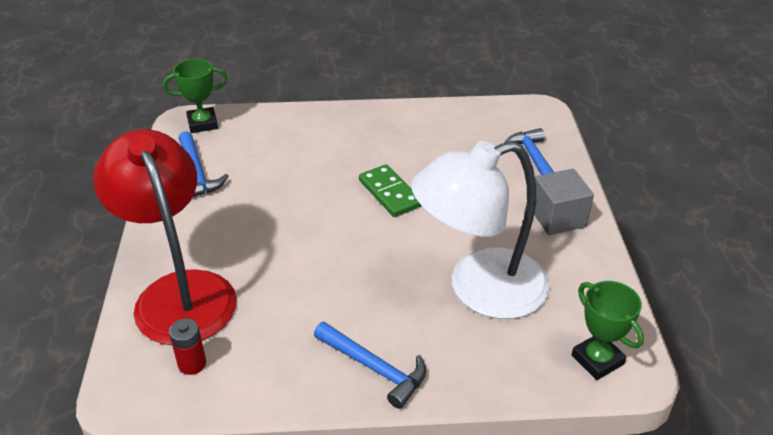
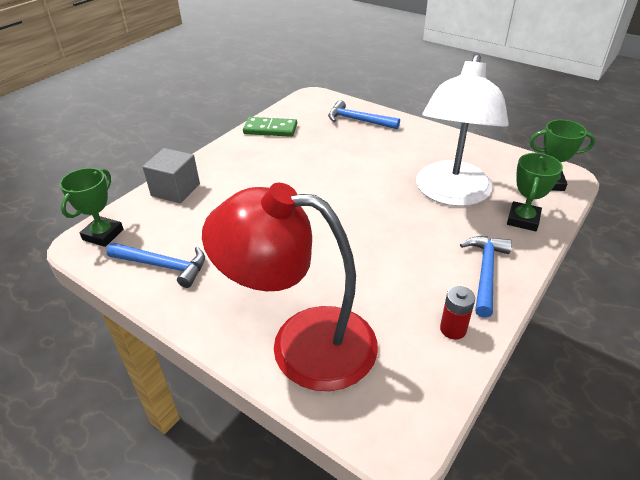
camera: 50 degrees left, 0 degrees up
red battery [169,318,206,375] -> red battery moved to [440,286,475,340]
blue hammer [314,322,426,409] -> blue hammer turned 60 degrees counterclockwise [460,236,512,318]
green domino [359,164,421,217] -> green domino moved to [243,117,297,137]
grey cube [534,169,594,235] -> grey cube moved to [143,148,200,203]
none -> green trophy [507,153,563,231]

